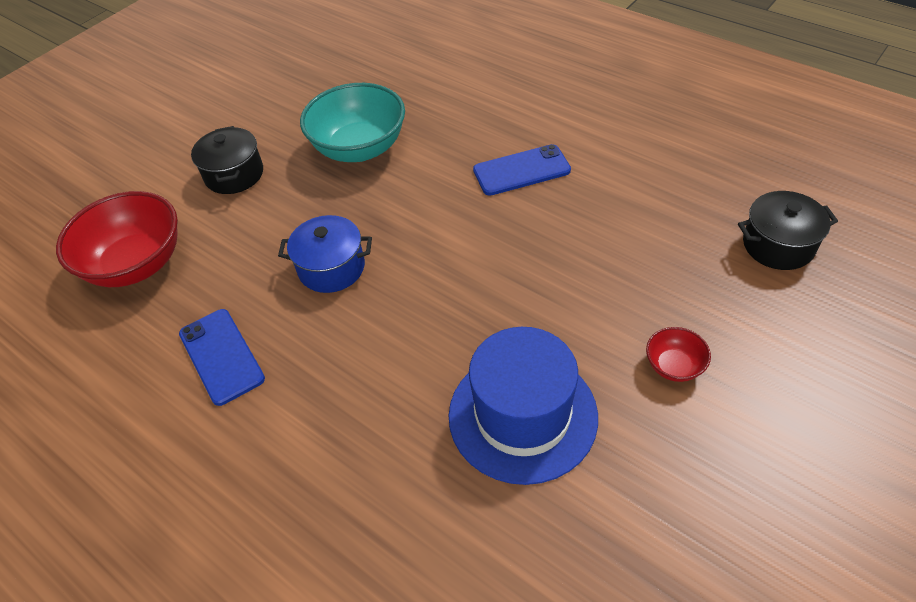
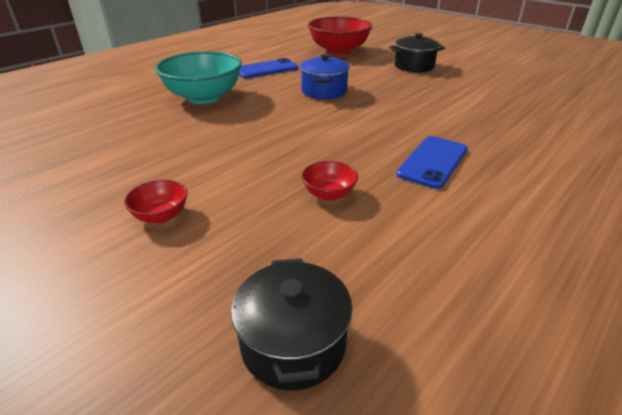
camera: 90 degrees right, 15 degrees down
turquoise bowl [300,83,405,162] -> turquoise bowl moved to [155,51,242,104]
blue hat [449,327,598,485] -> none
blue phone [473,144,571,196] -> blue phone turned 45 degrees clockwise [396,136,468,189]
none -> red bowl [302,161,358,201]

